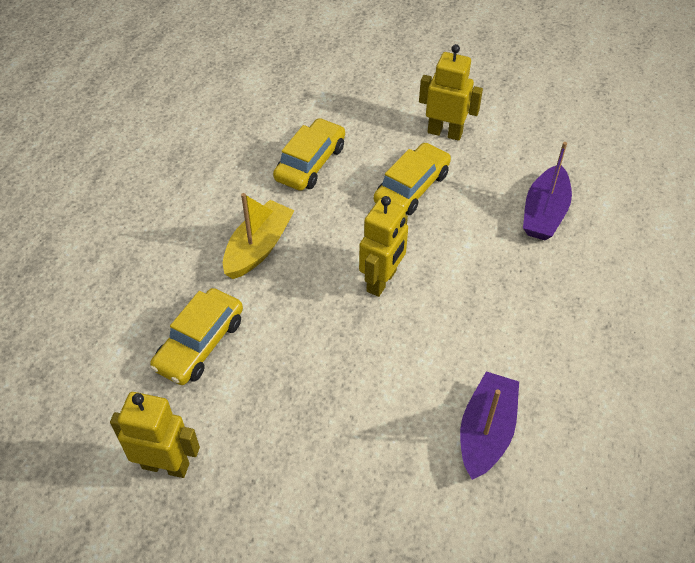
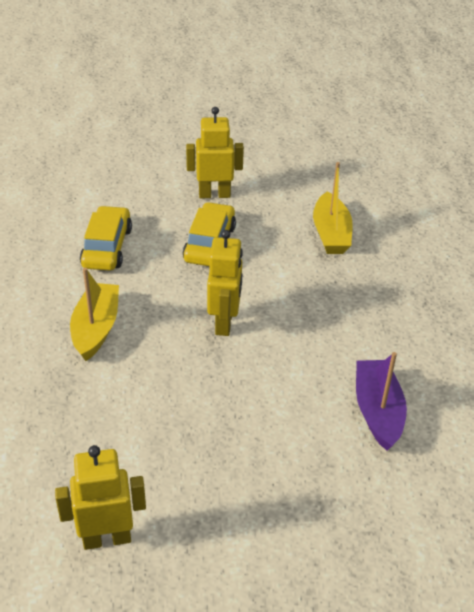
camera: 25 degrees left, 10 degrees down
yellow car [150,288,243,385] -> none
purple boat [523,142,572,240] -> yellow boat [313,162,353,254]

